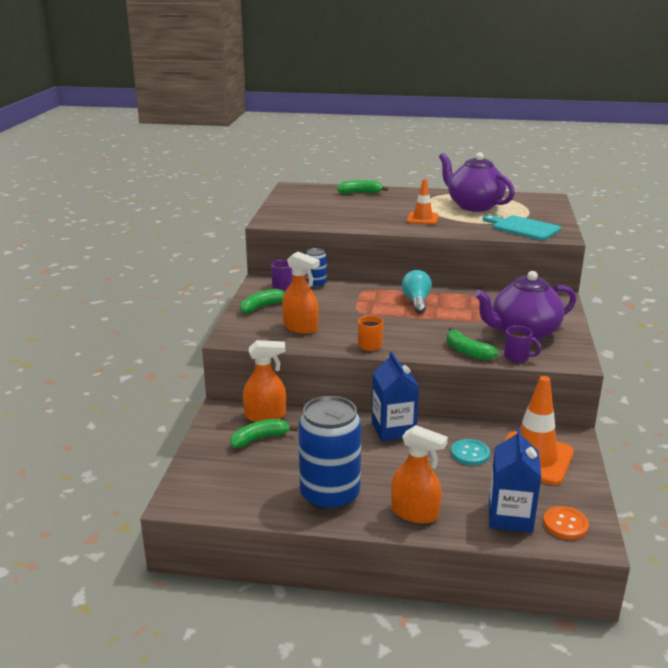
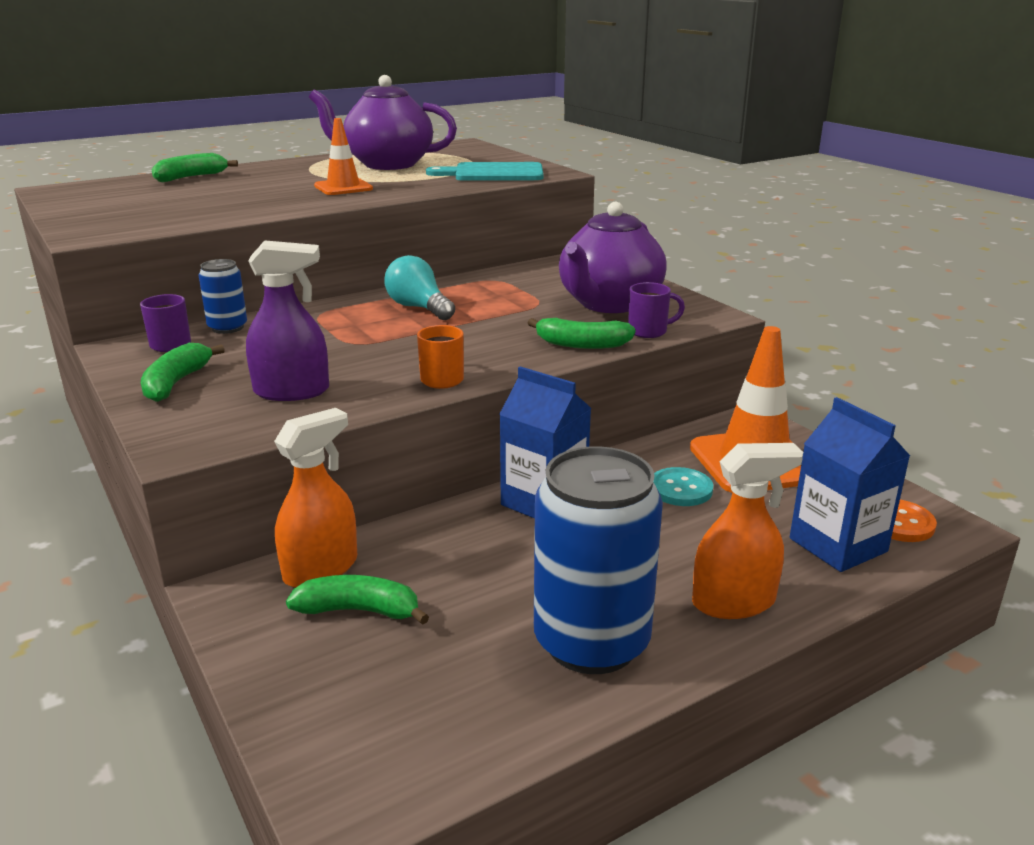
camera: 40 degrees left, 0 degrees up
green banana [230,419,298,448] -> green banana turned 75 degrees clockwise [286,575,429,625]
orange spray bottle [282,252,320,334] -> purple spray bottle [246,240,329,401]

